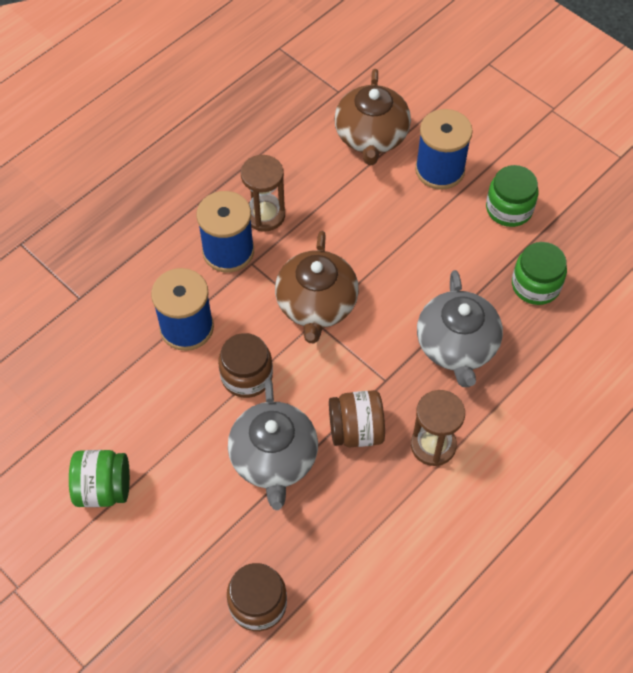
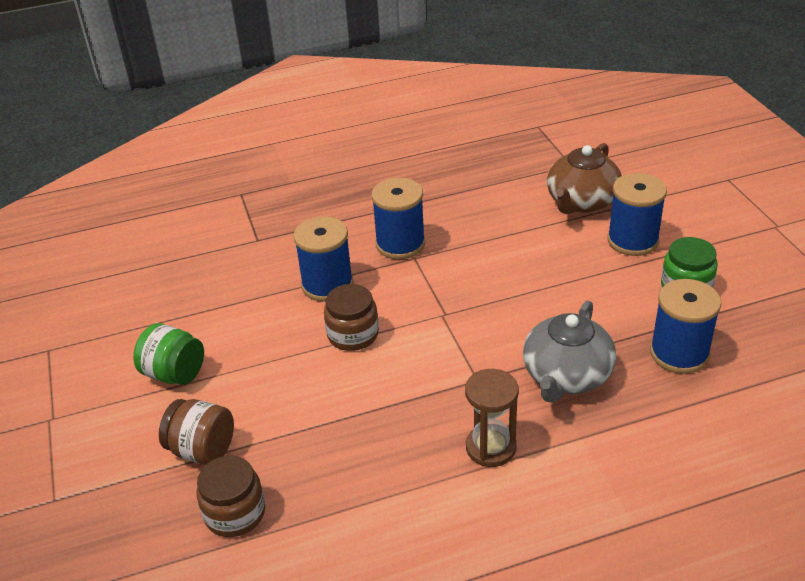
camera: 30 degrees right, 20 degrees down
grey teapot [228,379,318,510] -> none
brown hourglass [241,155,285,231] -> none
brown teapot [275,231,359,343] -> none
brown jar [329,390,385,447] -> brown jar moved to [159,399,234,465]
green jar [512,242,567,305] -> blue spool [650,279,721,374]

